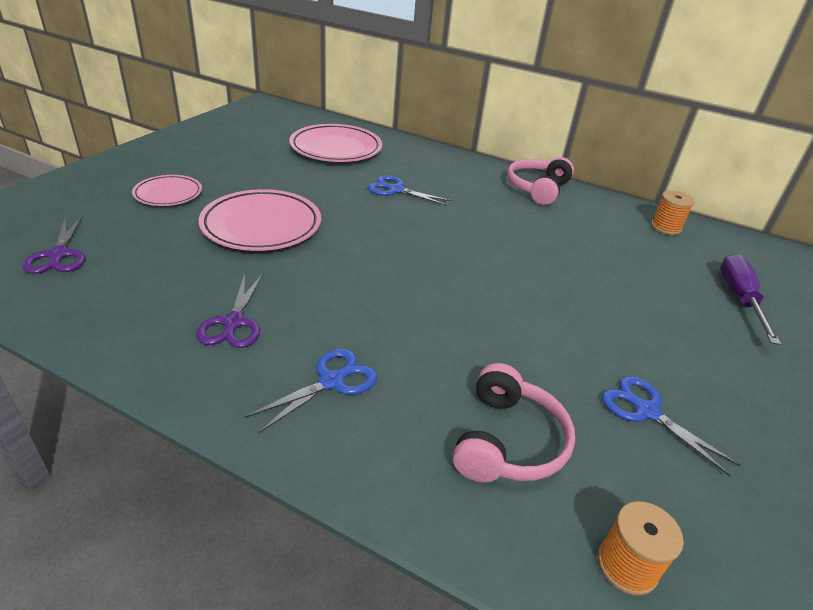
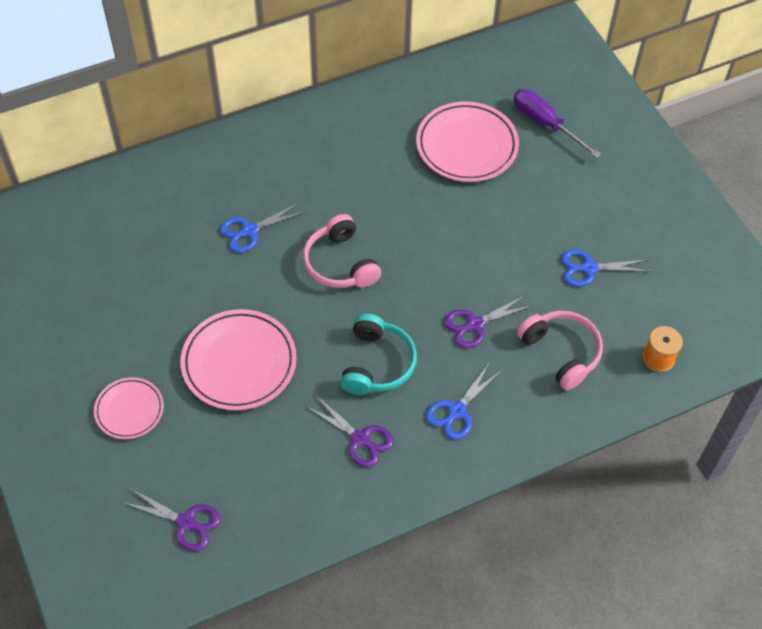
camera: 50 degrees left, 20 degrees up
blue scissors [245,348,377,434] -> blue scissors turned 135 degrees counterclockwise [426,363,502,440]
pink plate [289,124,382,162] -> pink plate moved to [416,101,519,182]
pink headphones [507,157,574,205] -> pink headphones moved to [303,214,381,288]
orange spool [651,190,694,235] -> none
none -> turquoise headphones [340,313,417,395]
none -> purple scissors [444,295,532,348]

